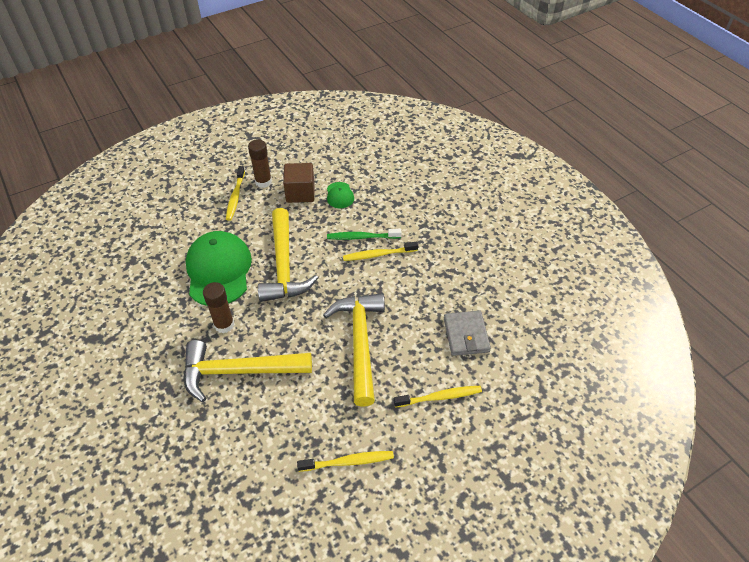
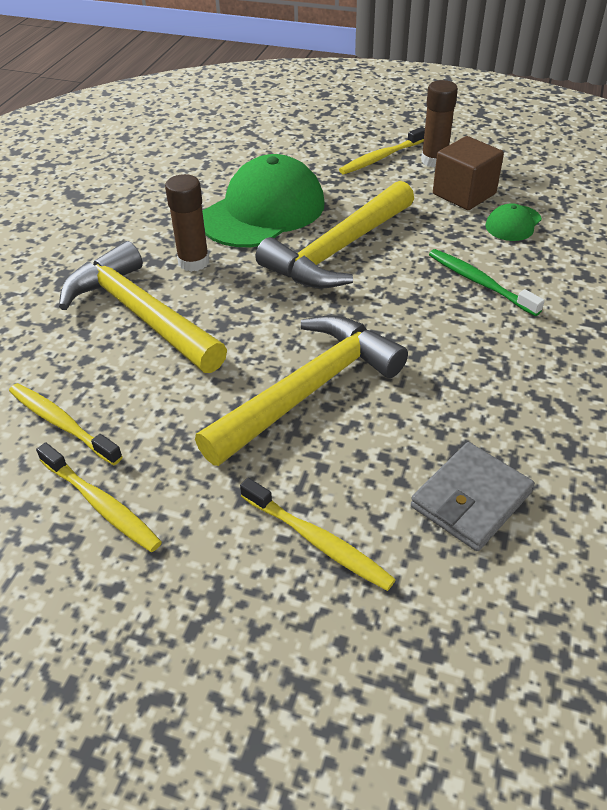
camera: 50 degrees right, 5 degrees down
yellow toothbrush [343,242,418,261] -> yellow toothbrush moved to [9,383,123,465]

